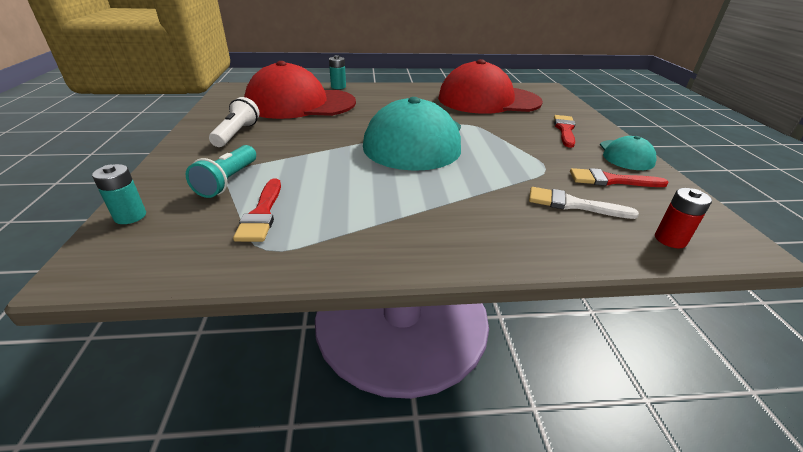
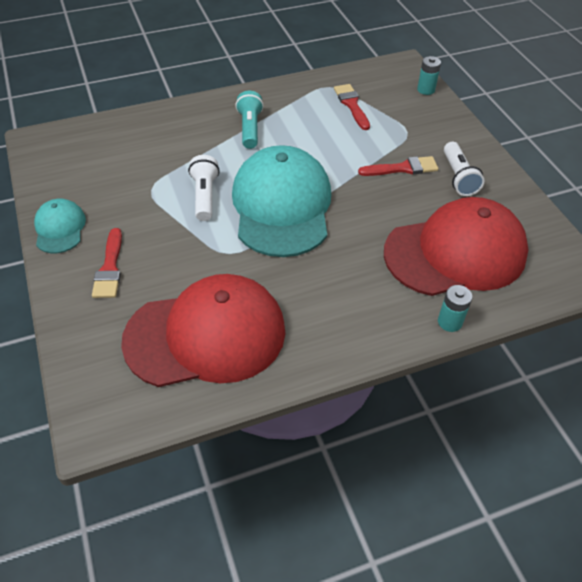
camera: 165 degrees right, 15 degrees up
turquoise flashlight [186,145,256,198] -> turquoise flashlight moved to [235,91,264,149]
white brush [529,187,639,219] -> none
red brush [570,168,669,187] -> red brush moved to [358,156,438,176]
red battery [655,188,712,248] -> none
none -> white flashlight [188,155,220,221]

